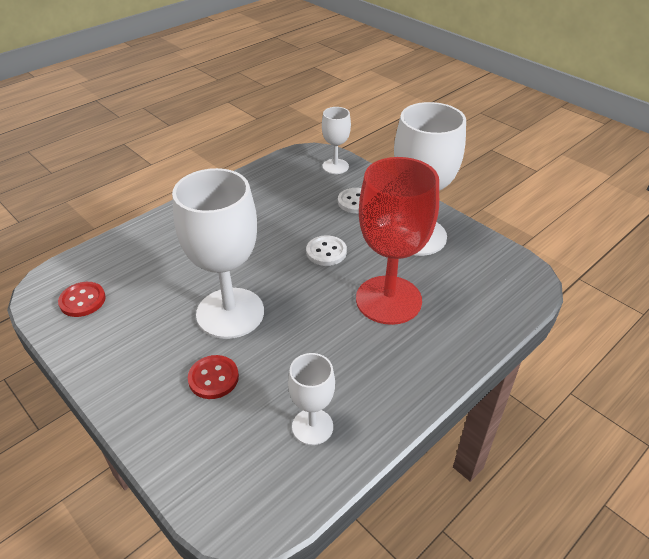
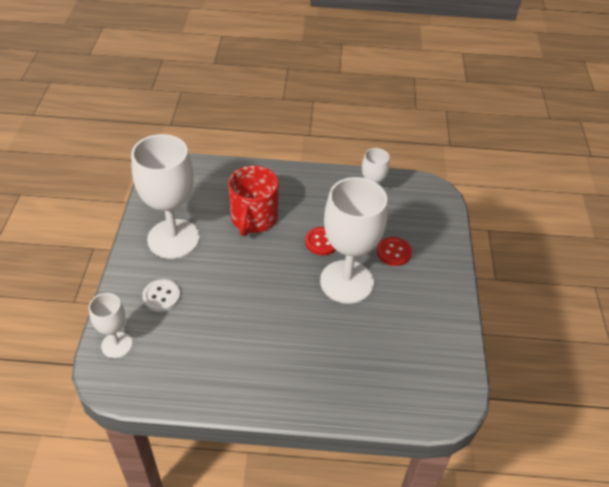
camera: 135 degrees left, 5 degrees up
red button [58,282,106,317] -> red button moved to [305,227,336,255]
white button [306,235,347,266] -> none
red goblet [356,157,439,325] -> red mug [228,166,279,236]

